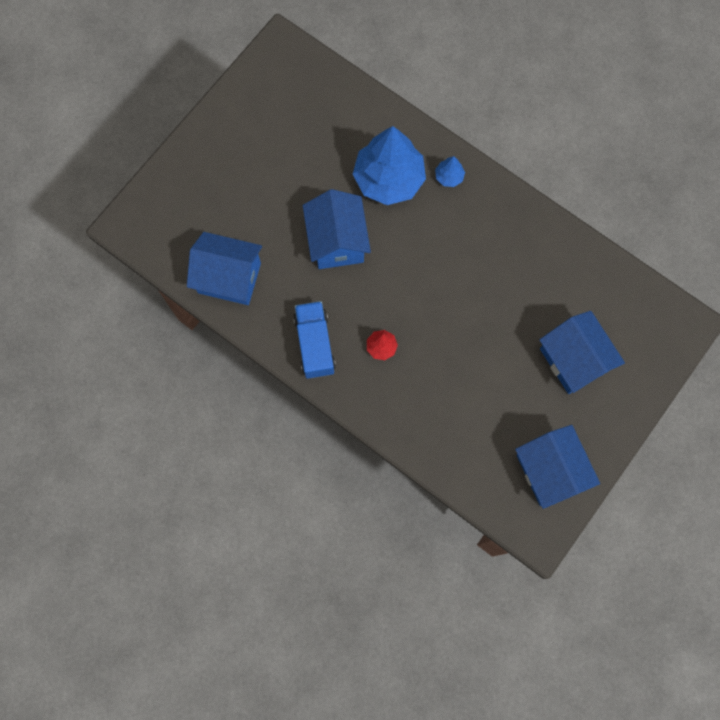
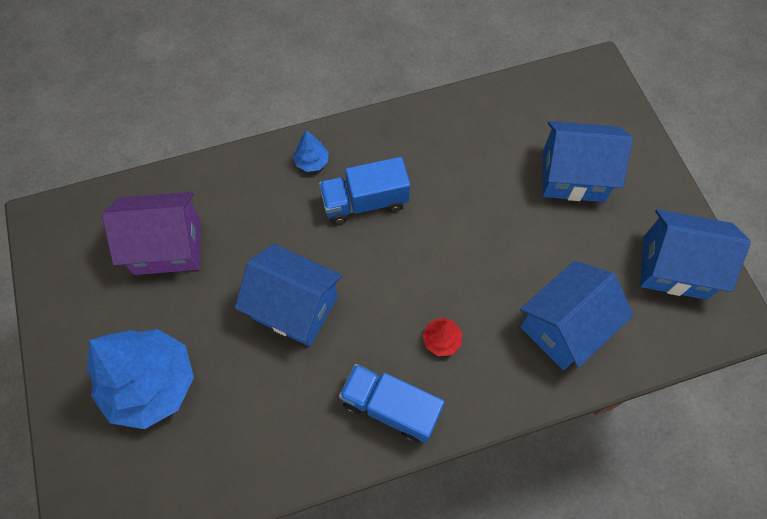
camera: 55 degrees left, 10 degrees down
blue house [187,232,262,305] -> blue house moved to [520,261,633,370]
blue tree [353,126,426,205] -> blue tree moved to [87,329,194,429]
none -> purple house [102,192,200,275]
none -> blue truck [319,157,411,224]

